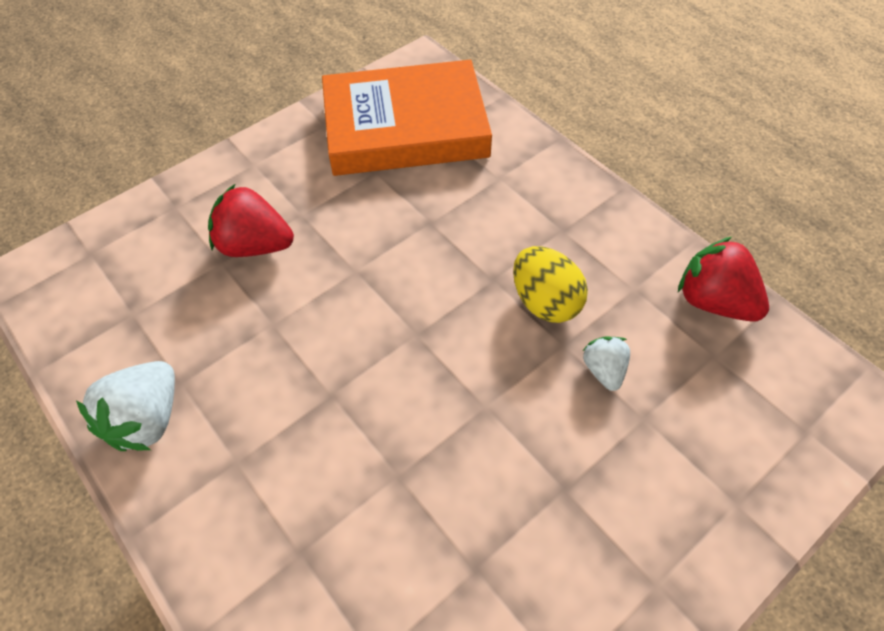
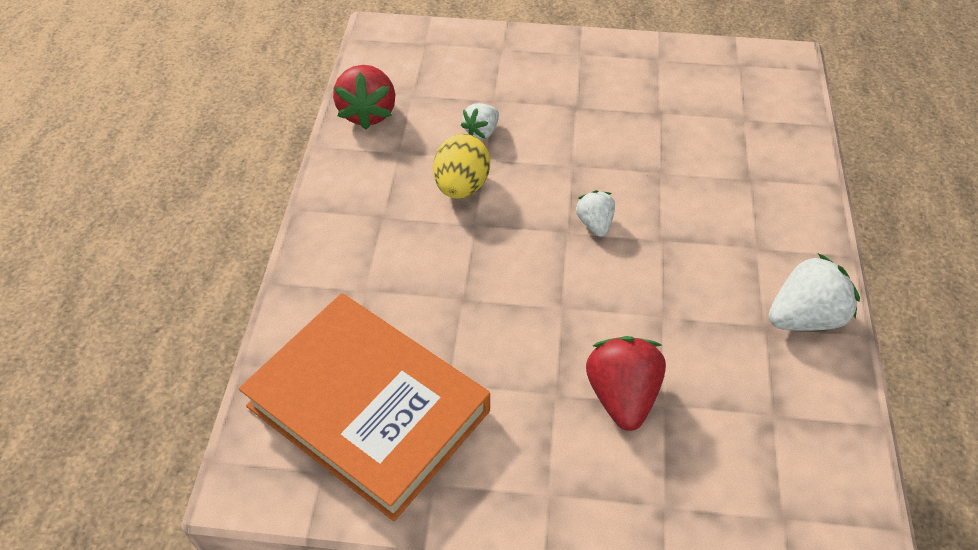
camera: 135 degrees left, 5 degrees down
red strawberry [208,184,294,257] -> red strawberry turned 150 degrees counterclockwise [586,336,666,431]
none -> white strawberry [576,190,615,237]

